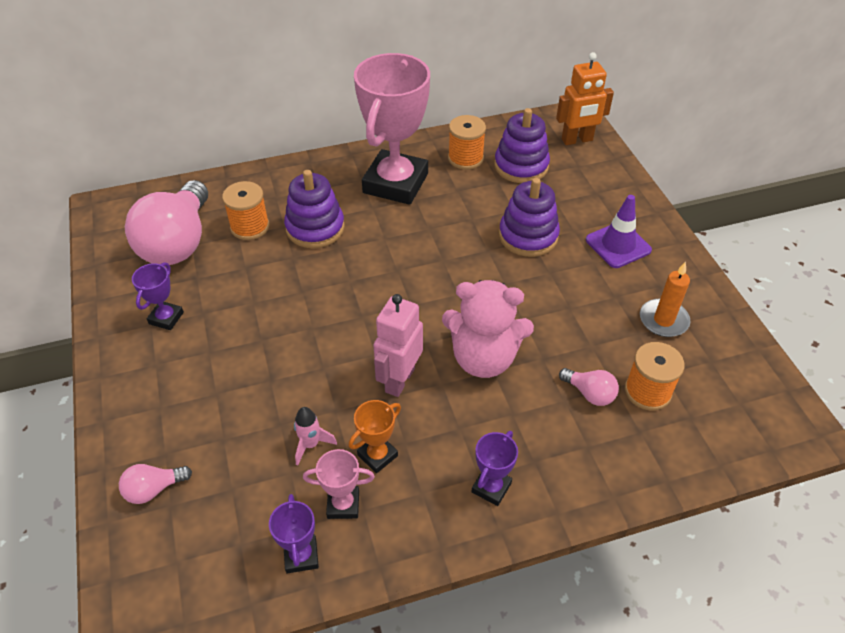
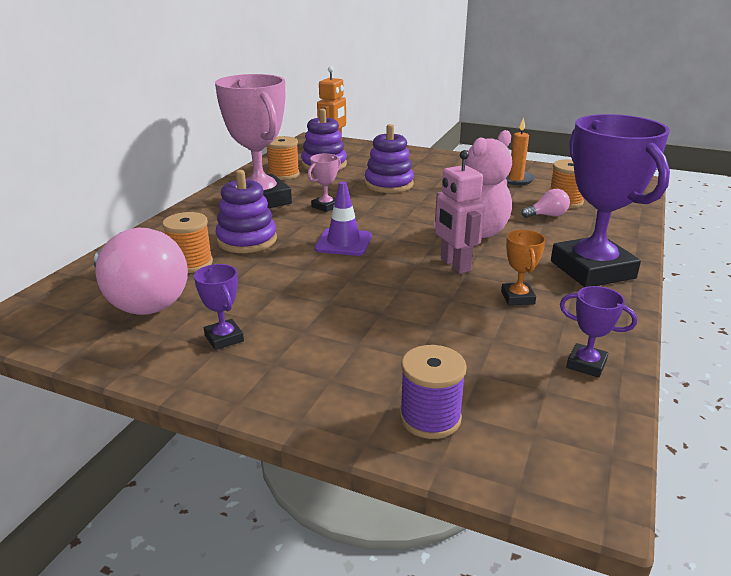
camera: 50 degrees left, 20 degrees down
pink light bulb [119,464,192,504] -> purple spool [400,345,467,439]
pink rocket [294,407,337,465] -> none
pink trophy [303,449,375,519] -> pink trophy moved to [308,154,341,212]
purple trophy [471,431,518,506] -> purple trophy [551,114,670,287], size x2.36
purple traffic cone [586,195,652,268] -> purple traffic cone moved to [315,182,372,256]

